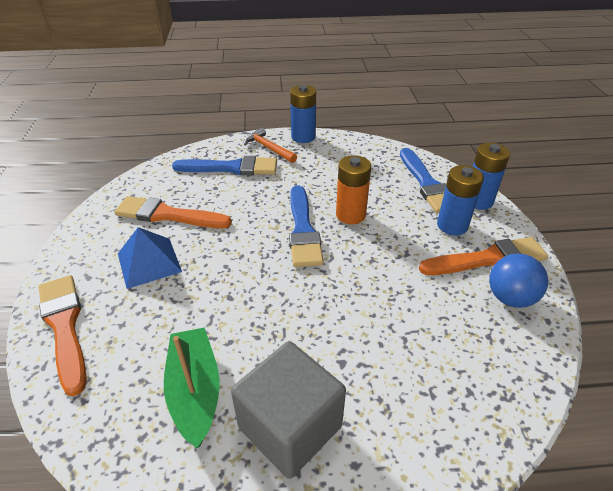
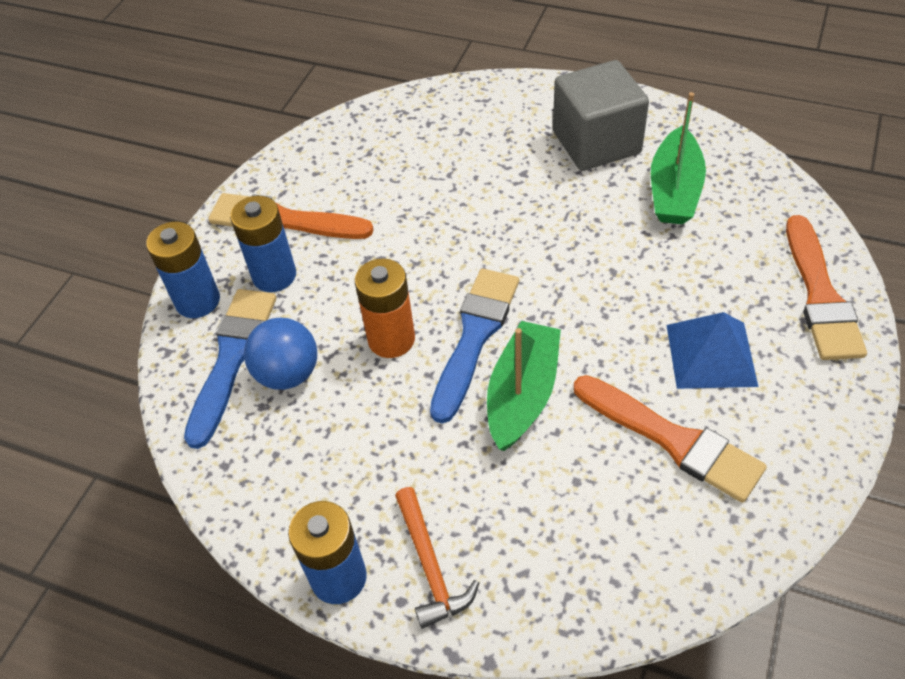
camera: 150 degrees left, 10 degrees up
blue brush [172,156,277,175] -> none
blue ball [489,254,548,308] -> blue ball moved to [244,318,317,390]
none -> green boat [487,321,561,451]

